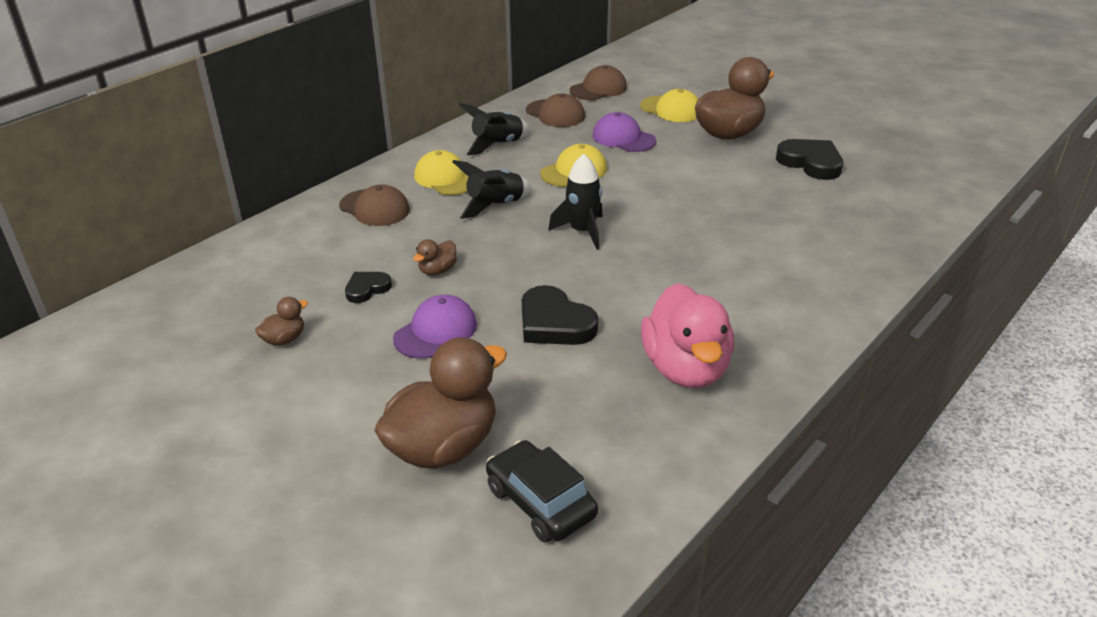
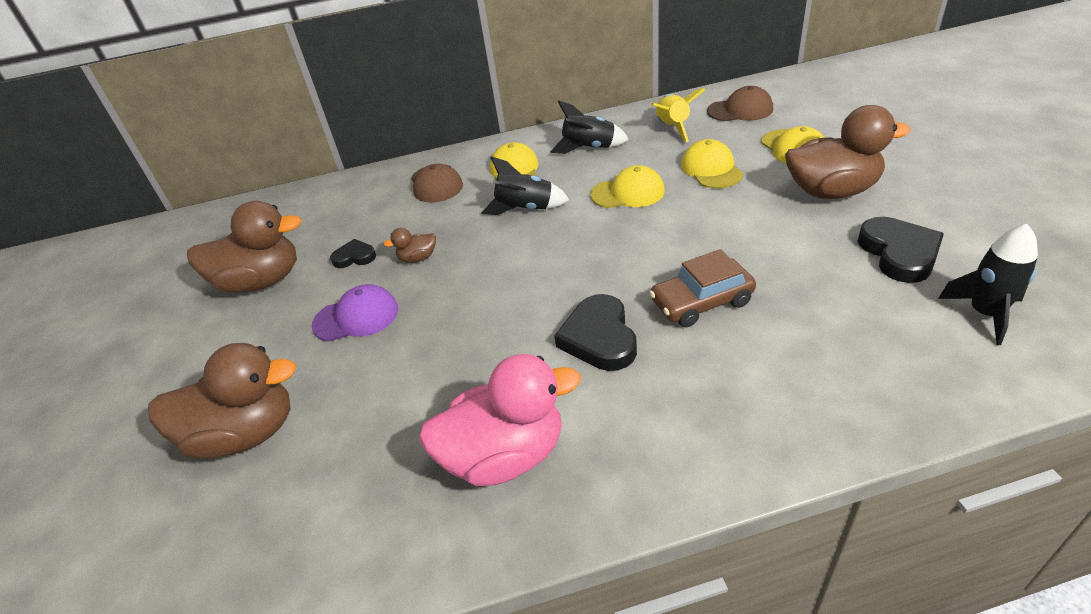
camera: 40 degrees right, 5 degrees up
brown duck [255,297,308,346] -> brown duck [187,201,301,293], size x2.27
black car [486,440,598,543] -> none
black heart [522,285,598,345] -> black heart moved to [554,294,637,371]
brown cap [526,93,585,127] -> yellow rocket [651,88,705,142]
black rocket [548,154,603,249] -> black rocket moved to [938,224,1038,345]
purple cap [593,112,656,152] -> yellow cap [681,139,743,188]
pink duck [641,283,734,388] -> pink duck turned 135 degrees counterclockwise [419,354,581,486]
none -> brown car [650,249,756,327]

